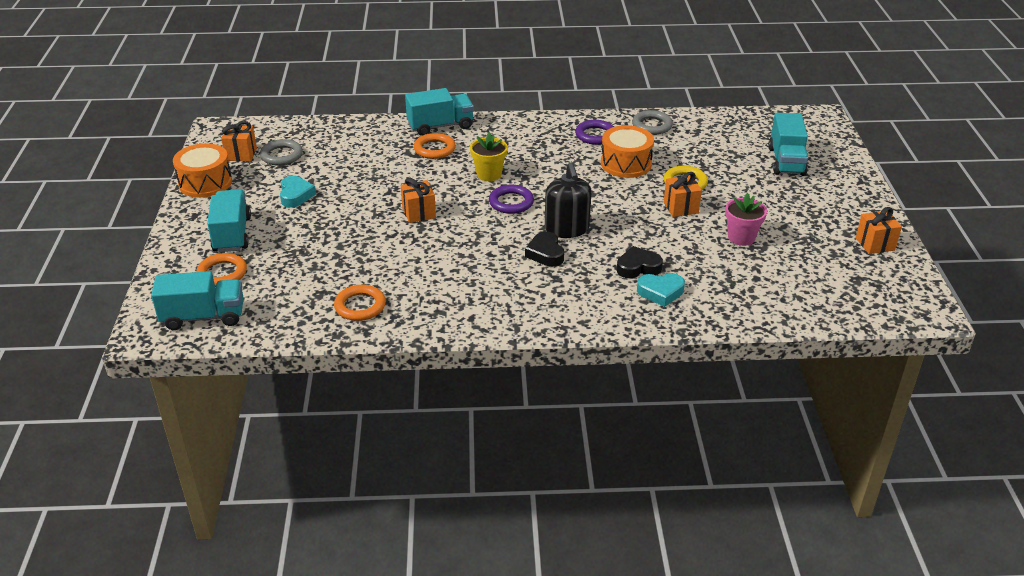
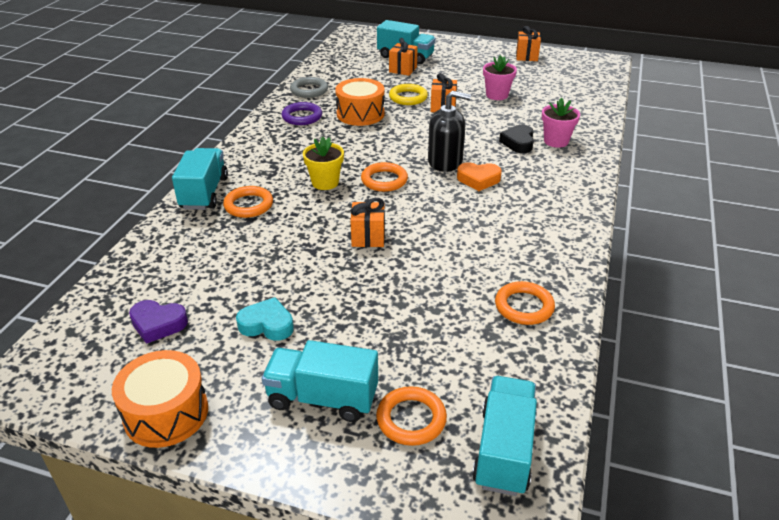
camera: 70 degrees left, 0 degrees up
orange gift [221,121,257,161] -> orange gift moved to [389,38,418,76]
grey ring [260,139,303,165] -> purple heart [129,300,188,344]
purple ring [489,185,534,214] -> orange ring [361,162,408,192]
black heart [525,231,564,267] -> orange heart [457,162,502,191]
turquoise heart [637,273,685,307] -> pink flower pot [542,98,580,148]

